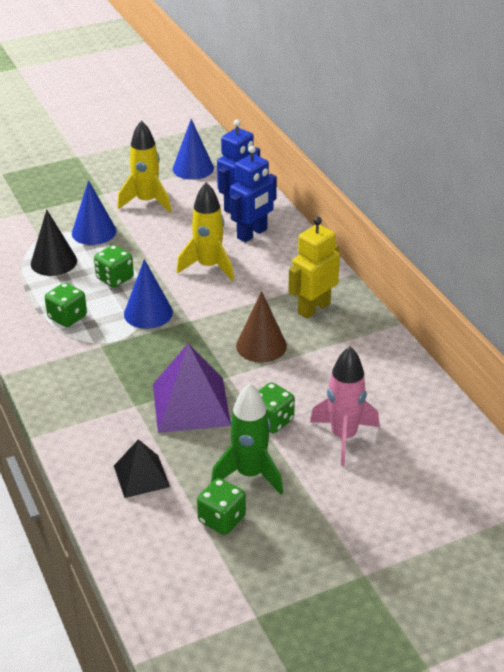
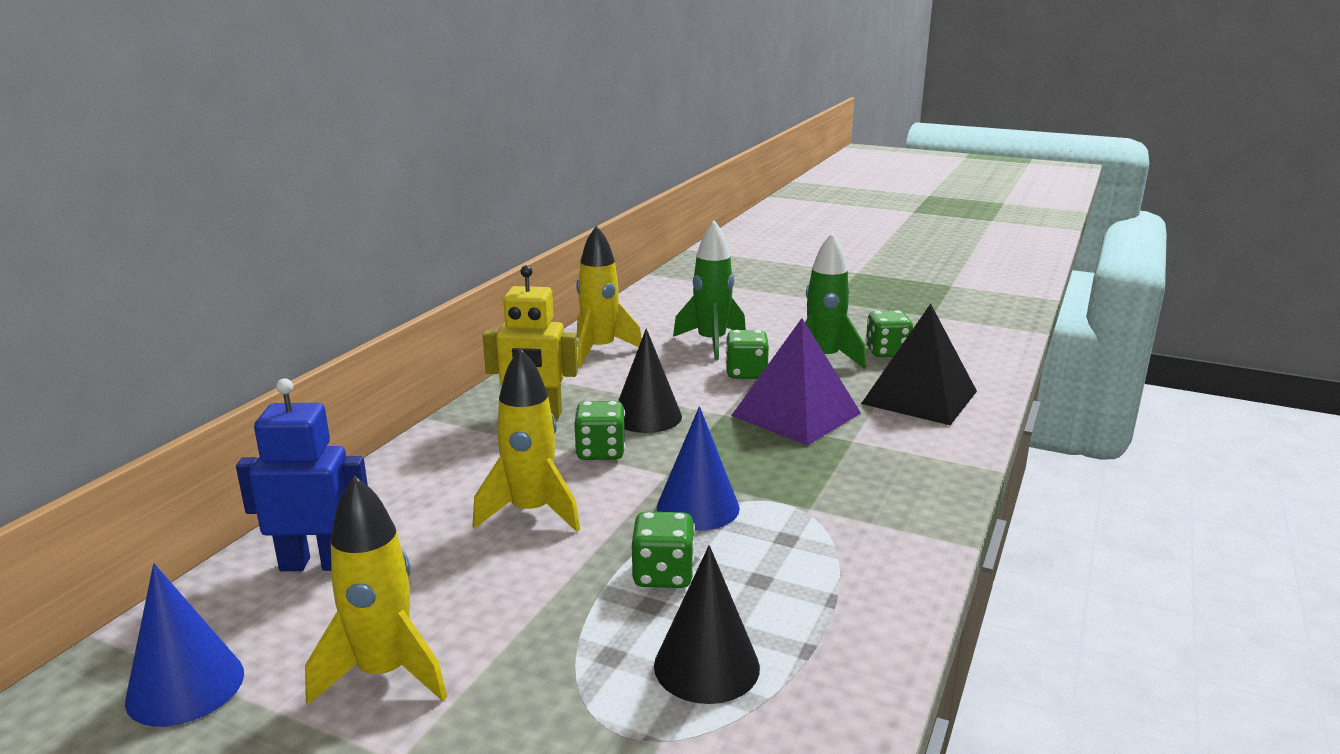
camera: 130 degrees left, 15 degrees down
green dice [45,283,87,327] -> green dice moved to [574,401,625,460]
blue cone [72,180,117,245] -> none
black pyramid [114,439,170,498] -> black pyramid [861,304,977,425], size x1.65
blue robot [230,146,277,242] -> none
brown cone [236,291,287,363] -> black cone [618,329,682,433]
pink rocket [310,346,379,466] -> green rocket [673,220,746,360]
none -> yellow rocket [576,225,642,366]

